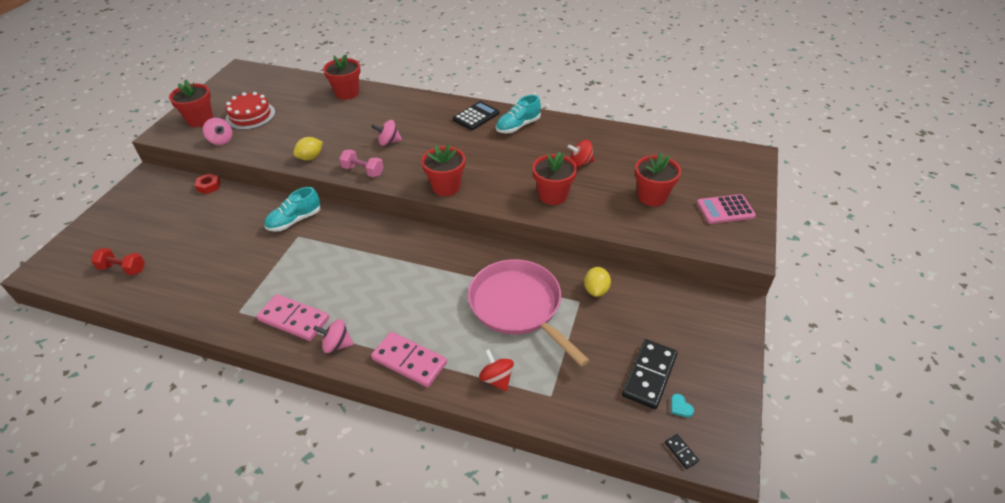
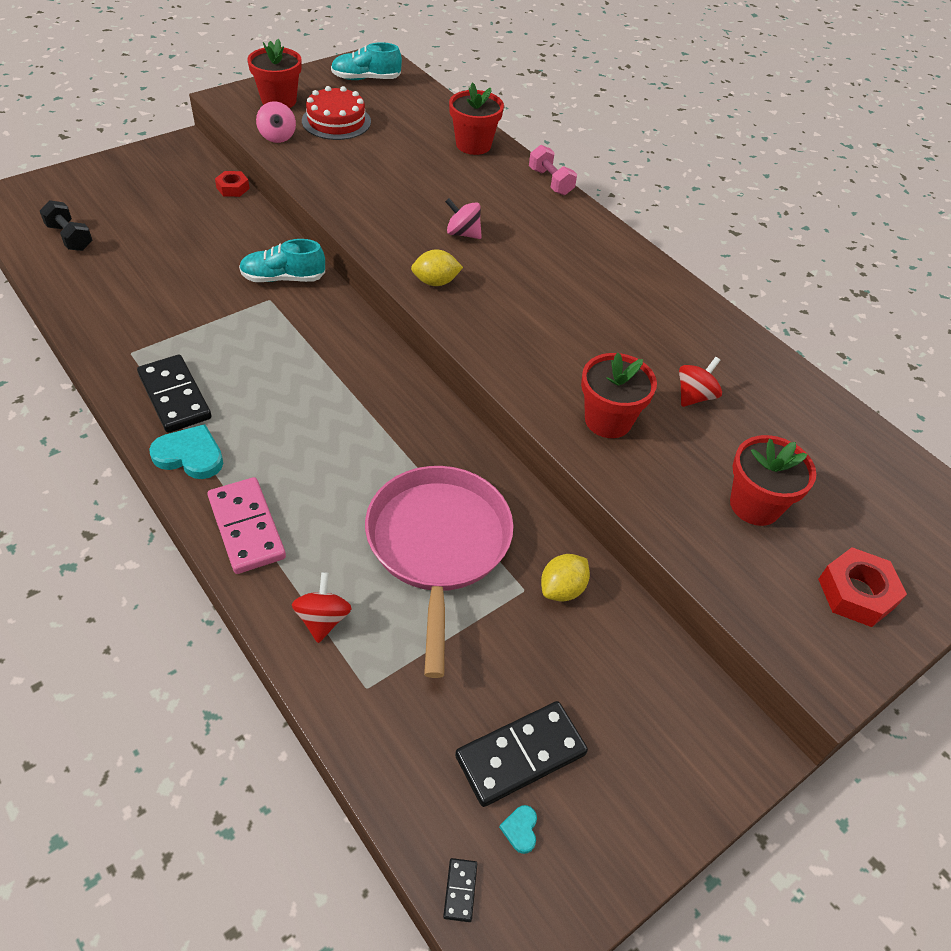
camera: 30 degrees right, 5 degrees up
red dumbbell [91,248,145,275] -> black dumbbell [40,200,92,251]
pink domino [256,294,329,341] -> black domino [137,355,211,433]
yellow lemon [293,137,323,160] -> yellow lemon moved to [411,249,463,286]
pink spinning top [313,319,354,353] -> turquoise heart [149,424,223,479]
pink dumbbell [339,150,383,177] -> pink dumbbell moved to [529,145,577,195]
red flower pot [422,144,465,196] -> none
black calculator [453,101,499,130] -> none
turquoise shoe [496,95,541,133] -> turquoise shoe moved to [331,42,402,80]
red spinning top [568,140,595,167] -> red spinning top turned 105 degrees clockwise [679,357,722,407]
pink calculator [697,194,756,224] -> red nut [818,547,907,627]

